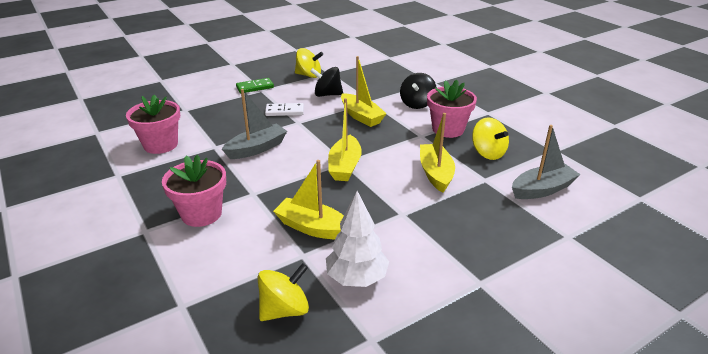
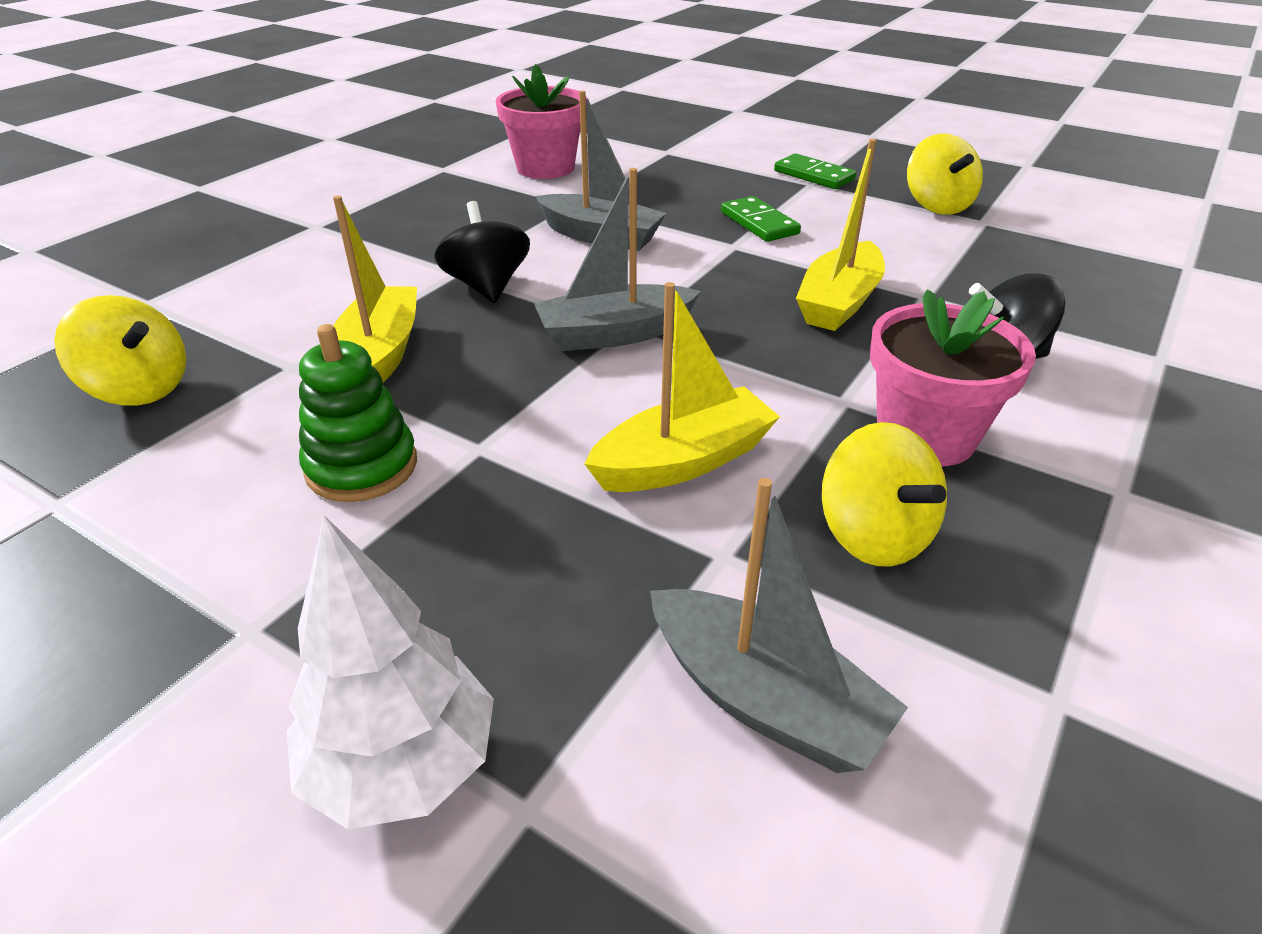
camera: 65 degrees right, 5 degrees up
pink flower pot [162,155,226,227] -> none
white domino [265,103,304,116] -> green domino [721,196,801,242]
black spinning top [310,67,343,97] -> black spinning top moved to [434,201,530,303]
white tree [326,191,389,287] -> white tree moved to [287,516,494,829]
yellow boat [328,98,362,181] -> grey boat [534,168,701,351]
yellow spinning top [472,117,509,160] -> yellow spinning top turned 60 degrees counterclockwise [822,422,947,567]
none -> green stacking toy [299,324,417,502]

